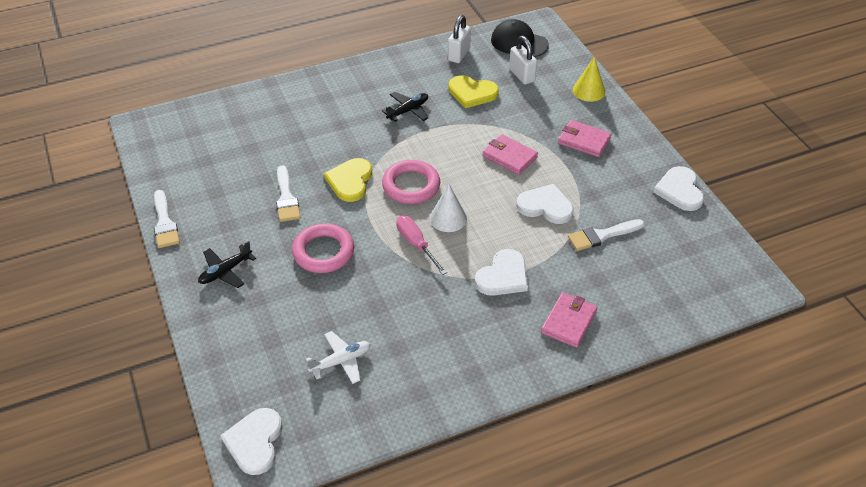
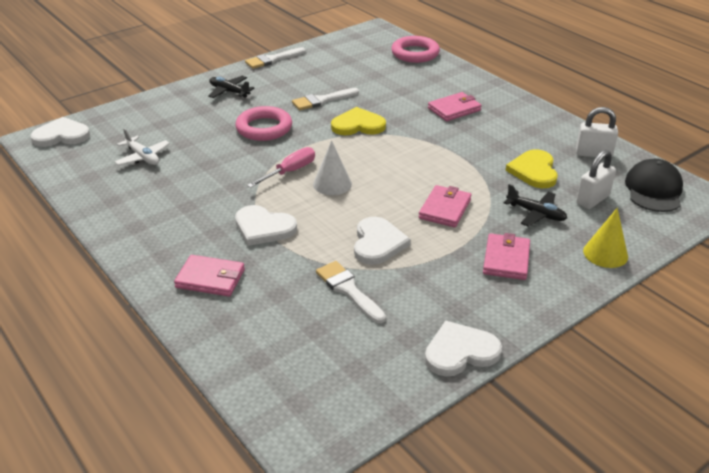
camera: 75 degrees right, 10 degrees down
black plane [382,92,429,122] -> black plane moved to [504,184,567,226]
pink ring [382,160,440,204] -> pink ring moved to [391,36,440,63]
none -> pink wallet [428,92,482,121]

